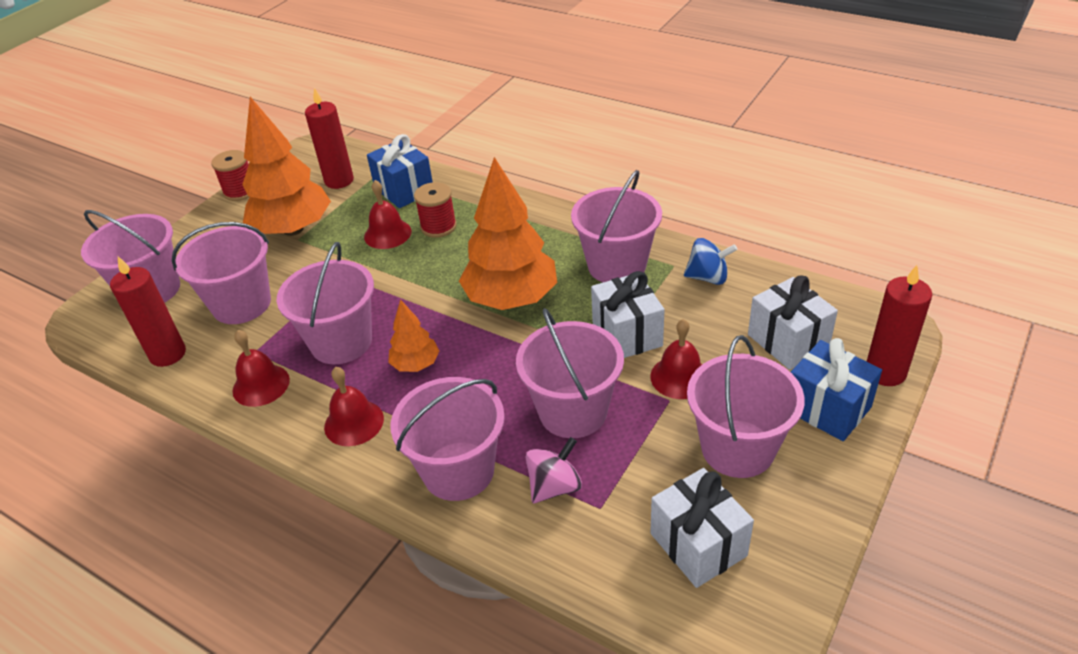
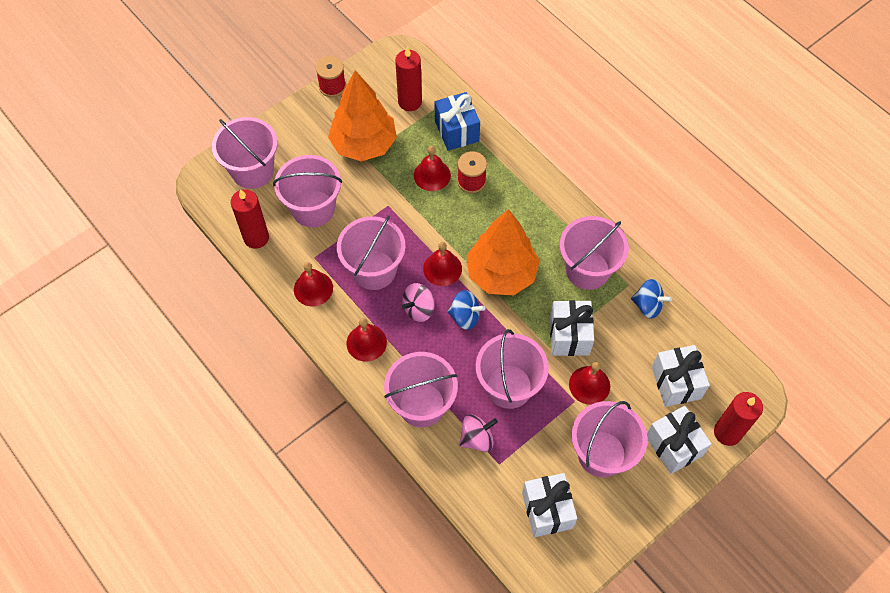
camera: 15 degrees right, 20 degrees up
orange tree [388,299,439,372] -> pink spinning top [402,283,435,322]
blue gift [791,338,882,441] -> white gift [647,406,712,474]
none -> red bell [423,242,462,286]
none -> blue spinning top [447,290,485,330]

